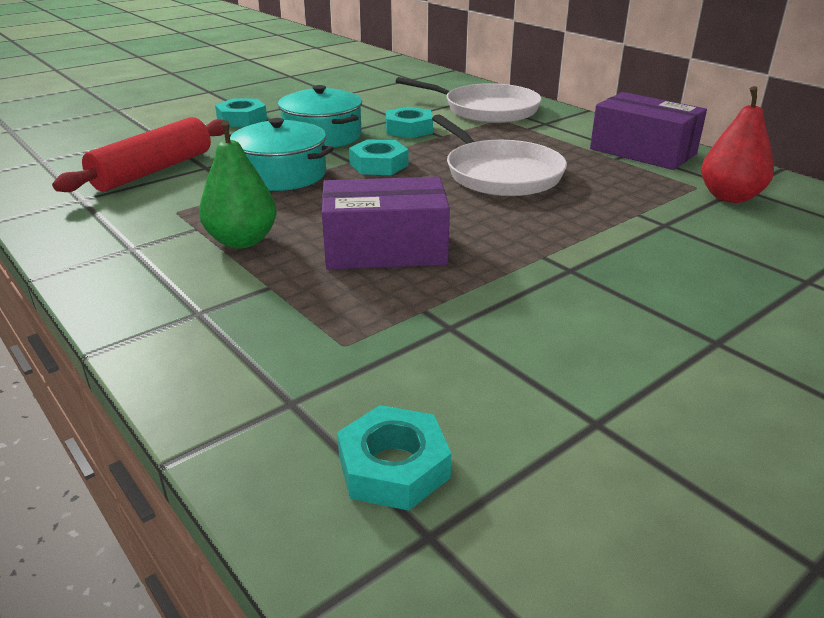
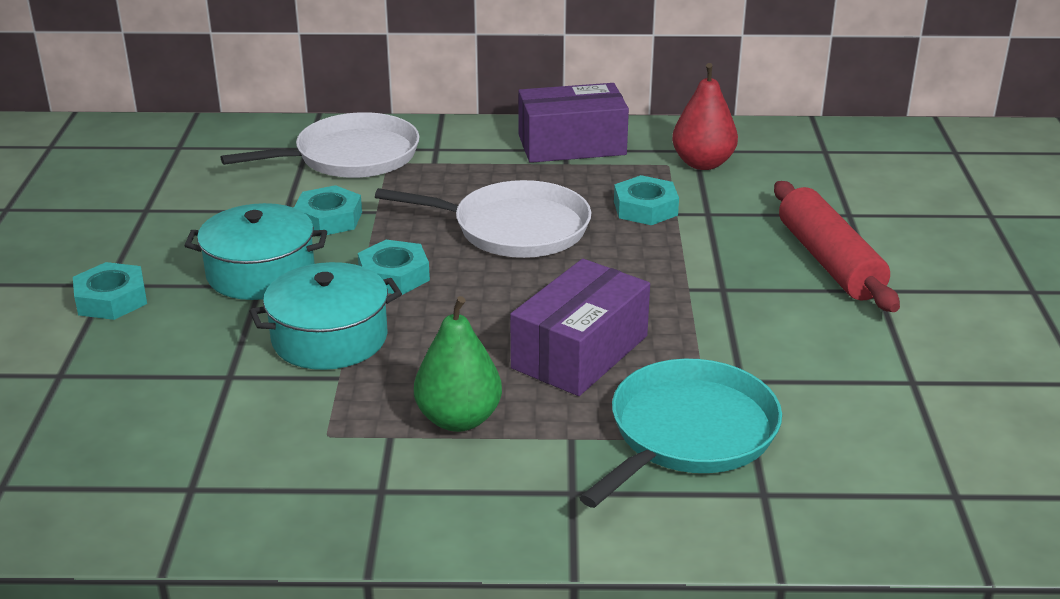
camera: 50 degrees left, 0 degrees up
red rolling pin [52,117,224,192] -> red rolling pin moved to [774,181,900,312]
turquoise nut [337,405,452,511] -> turquoise nut moved to [614,175,679,225]
none -> turquoise pan [579,359,782,508]

